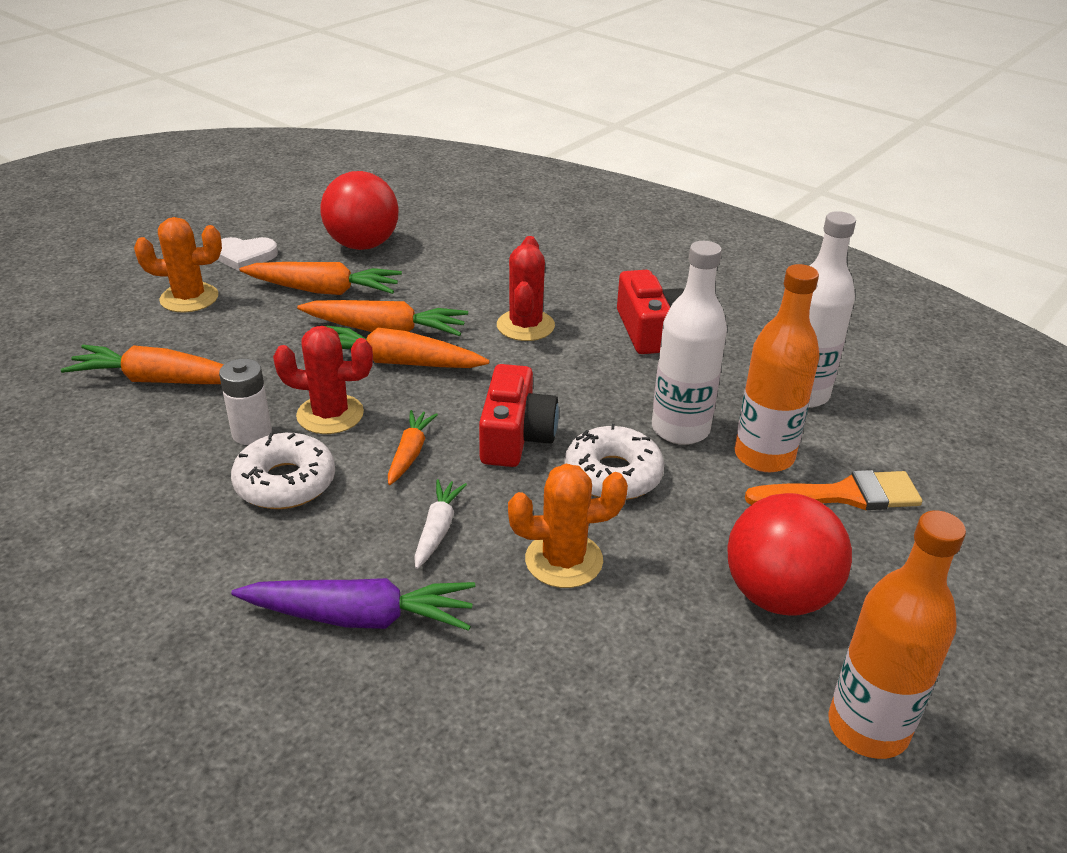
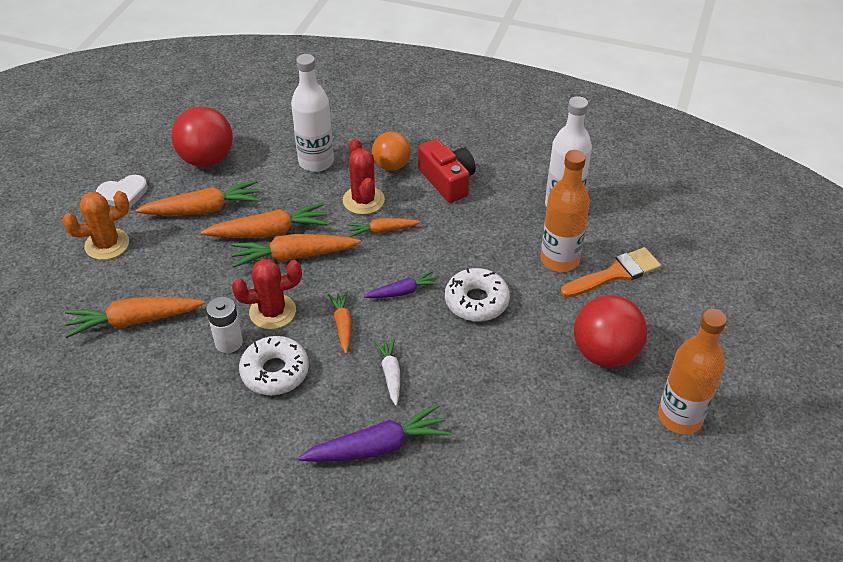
camera: 20 degrees left, 10 degrees up
red camera [479,364,559,467] -> purple carrot [364,270,440,298]
orange cactus [508,464,628,588] -> none
white bottle [652,241,727,445] -> white bottle moved to [291,54,334,172]
none -> orange carrot [347,218,420,237]
none -> orange ball [372,132,411,171]

